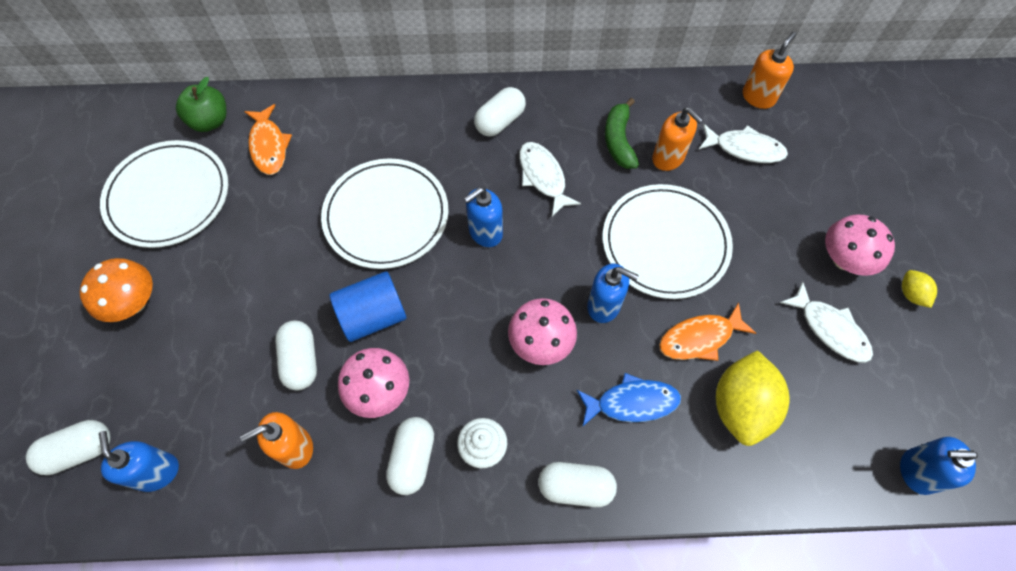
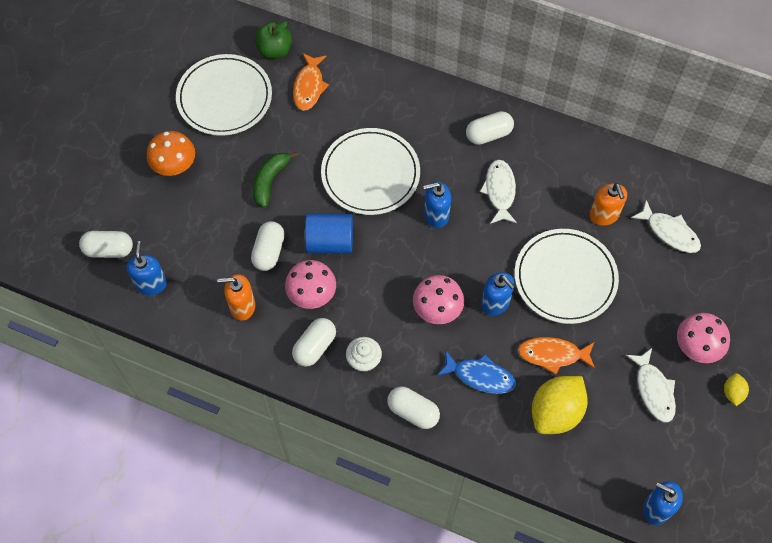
camera: 25 degrees right, 0 degrees up
green banana [605,98,639,169] -> green banana moved to [253,152,298,208]
orange soap dispenser [743,31,797,109] -> none

